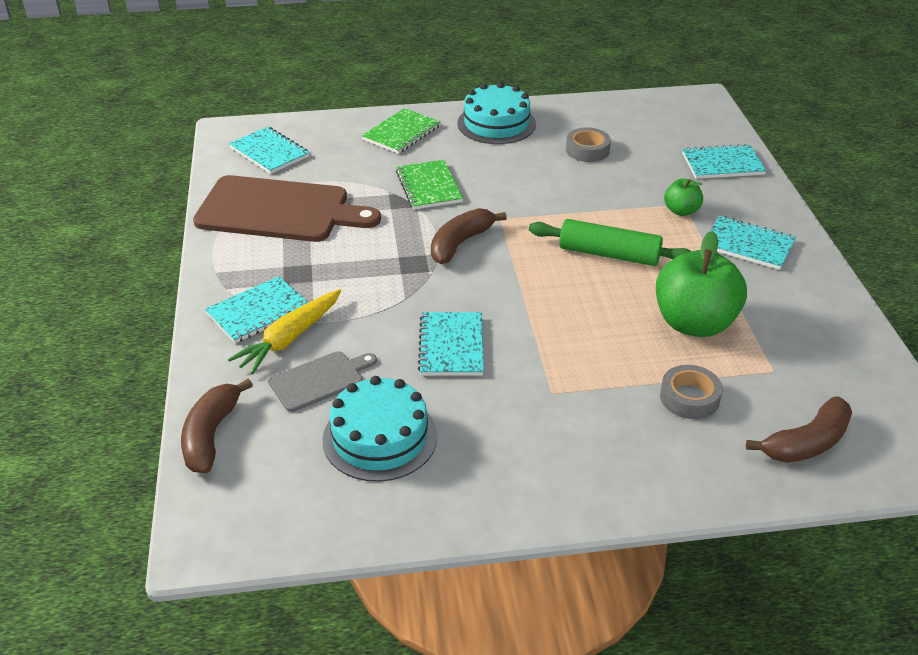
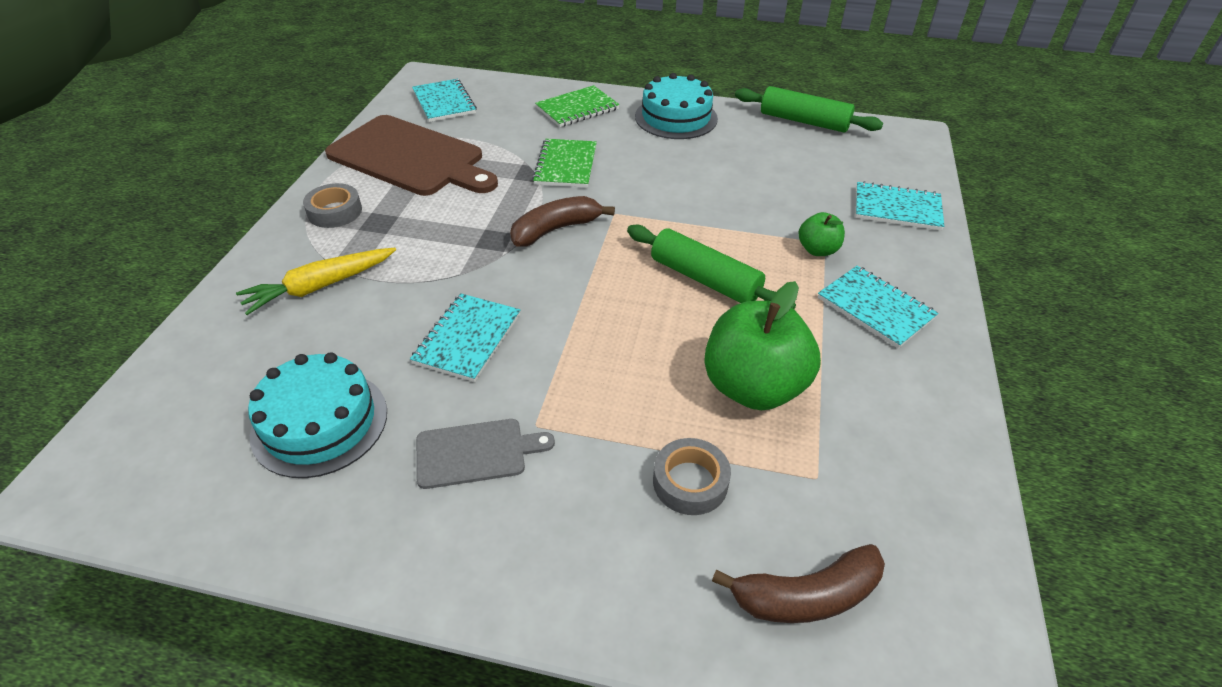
camera: 20 degrees right, 5 degrees up
brown banana [181,378,253,473] -> none
turquoise notebook [205,276,308,343] -> none
grey cutting board [269,351,377,412] -> grey cutting board moved to [416,419,555,489]
grey tape [566,127,611,162] -> grey tape moved to [303,183,362,228]
none -> green rolling pin [735,86,883,132]

